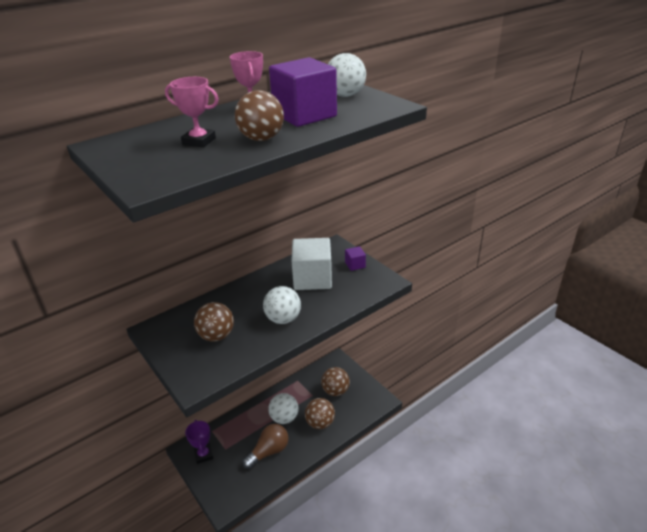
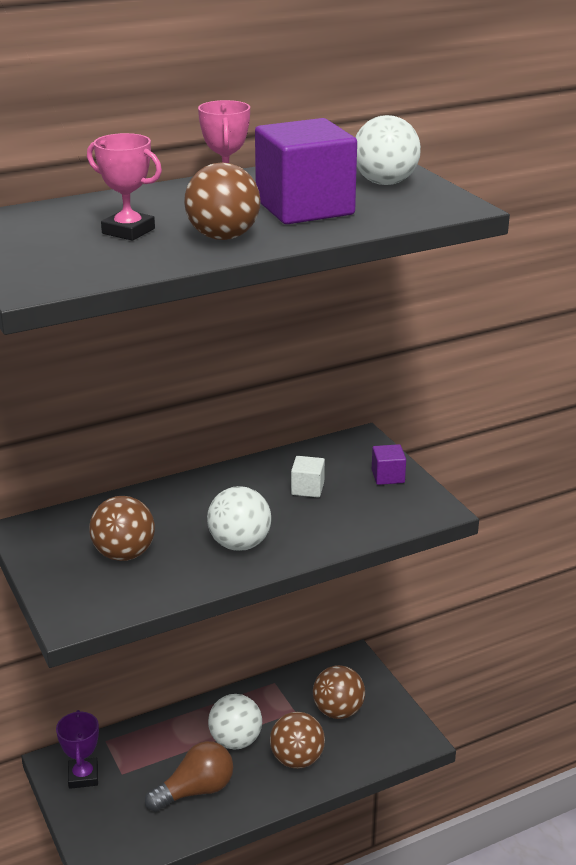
camera: 10 degrees right, 5 degrees down
white cube [291,238,332,290] -> white cube [291,456,325,498], size x0.45

